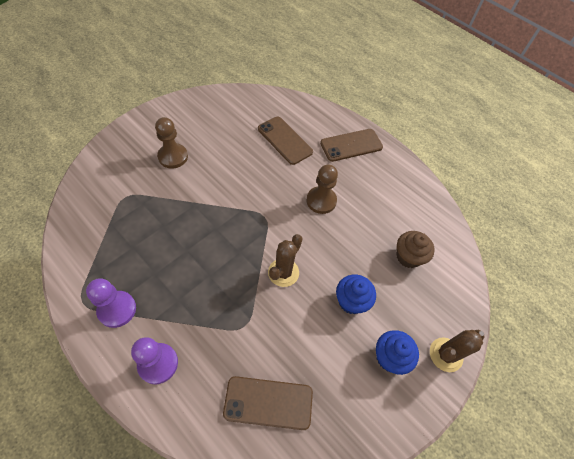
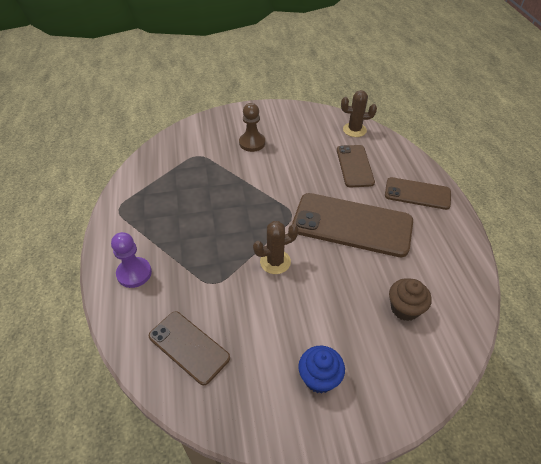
camera: 40 degrees right, 10 degrees down
purple pawn [86,278,136,328] -> none
brown pawn [306,164,338,214] -> brown phone [292,193,413,257]
blue cupcake [336,274,376,314] -> none
brown cactus [430,330,484,372] -> brown cactus moved to [341,90,377,137]

